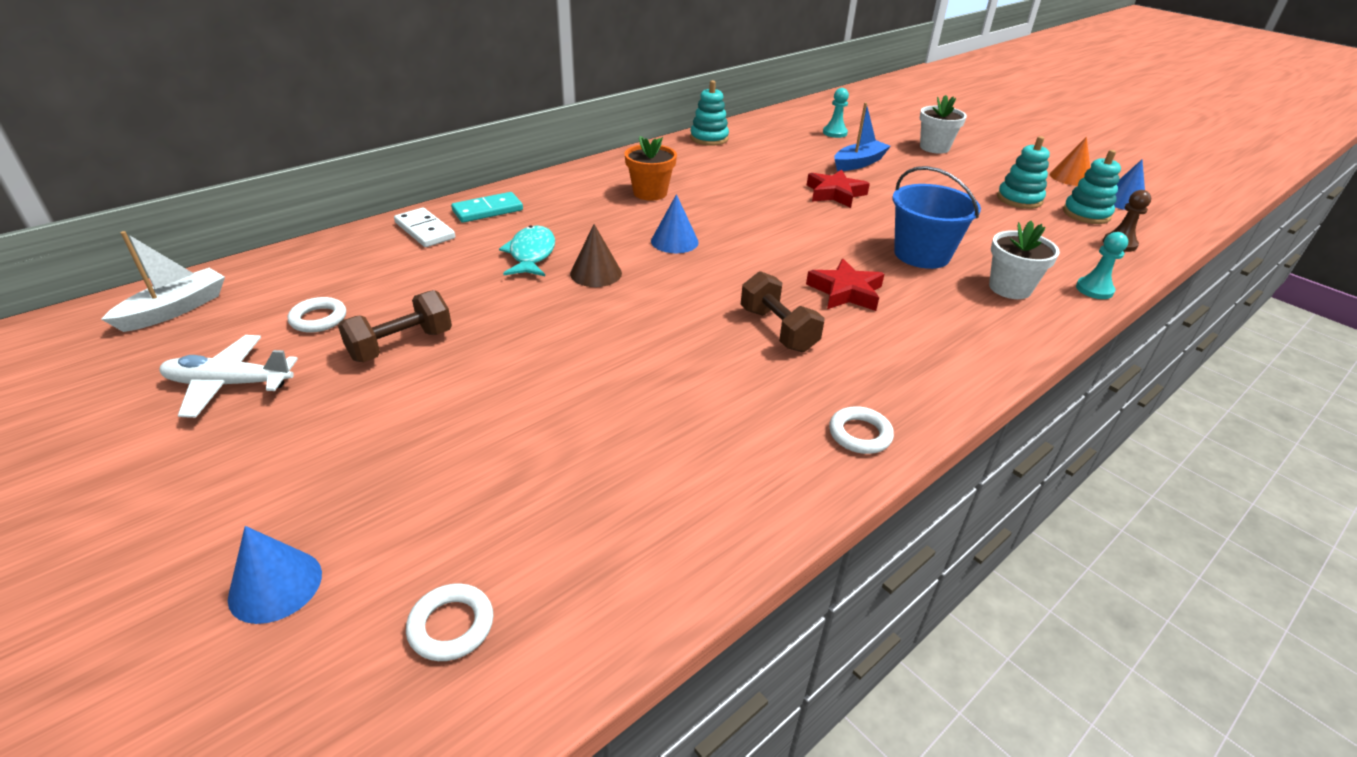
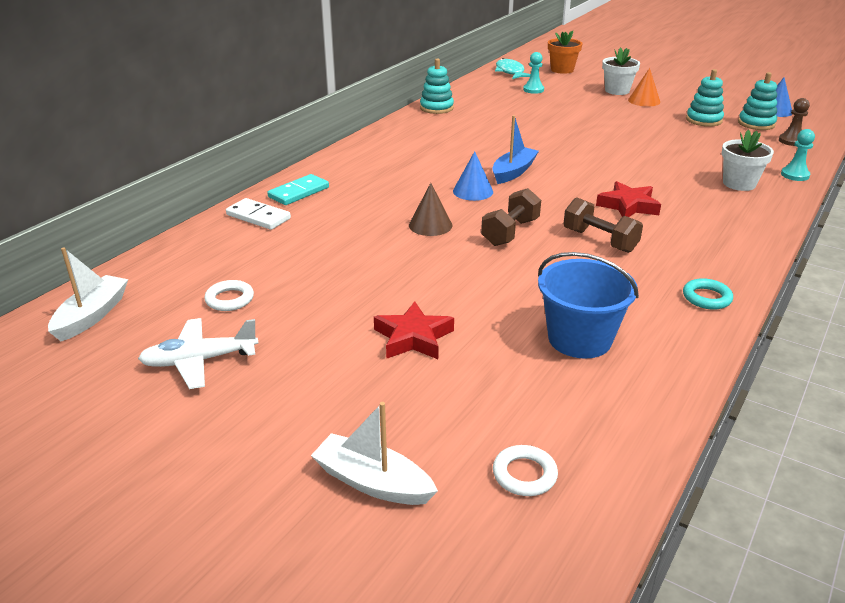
camera: 15 degrees left, 5 degrees down
blue cone [228,526,322,624] -> white boat [311,402,438,505]
brown dumbbell [338,290,452,362] -> brown dumbbell moved to [481,188,541,246]
turquoise fish [499,225,555,276] -> turquoise fish moved to [495,58,531,79]
orange flower pot [625,136,677,201] -> orange flower pot moved to [548,31,583,74]
red star [807,170,870,208] -> red star moved to [374,301,454,359]
white ring [829,406,894,454] -> turquoise ring [683,278,733,310]
blue boat [834,102,891,171] -> blue boat moved to [492,115,539,184]
blue bucket [893,166,981,269] -> blue bucket moved to [538,252,639,359]
orange cone [1050,137,1090,186] -> orange cone moved to [628,68,660,106]

